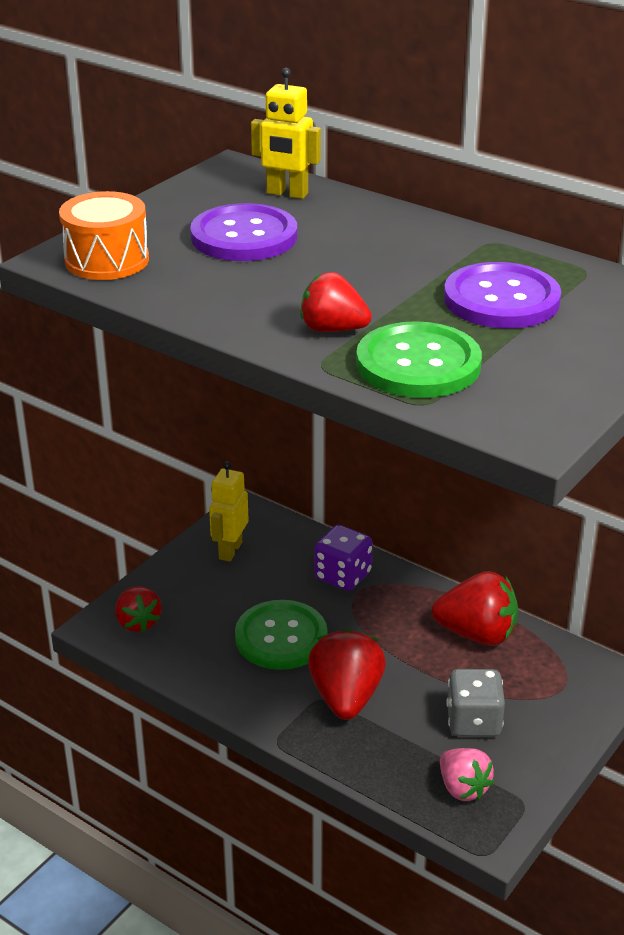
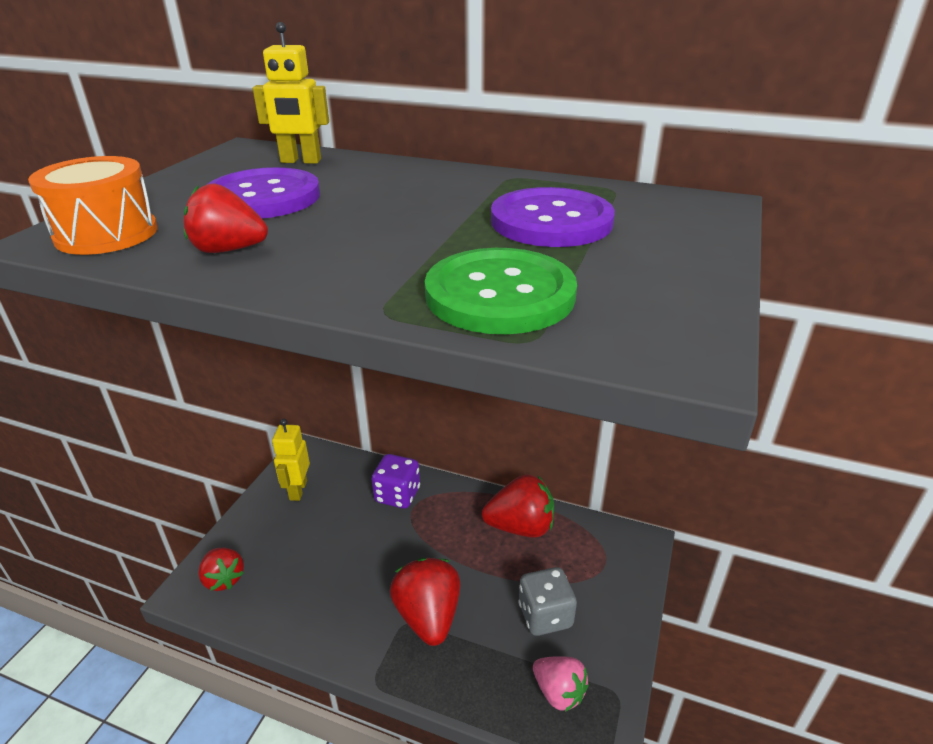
camera: 15 degrees left, 0 degrees up
green button [235,600,327,670] -> none
red strawberry [301,272,372,332] -> red strawberry moved to [183,183,268,253]

